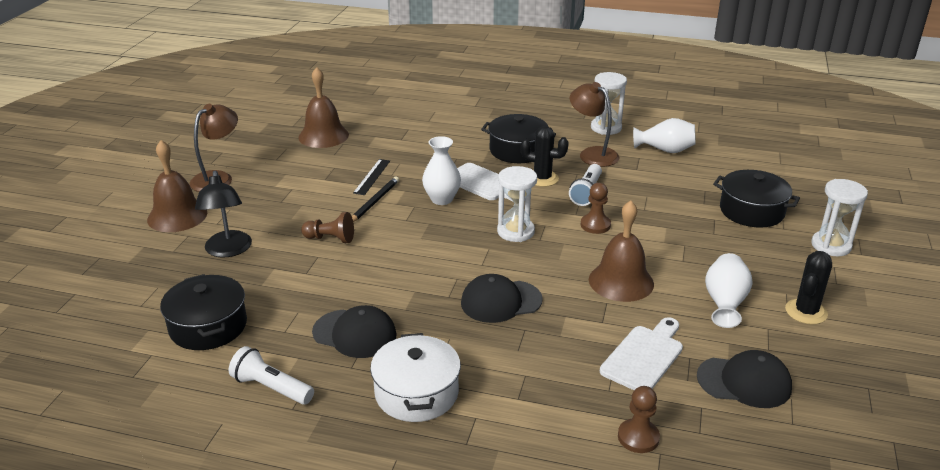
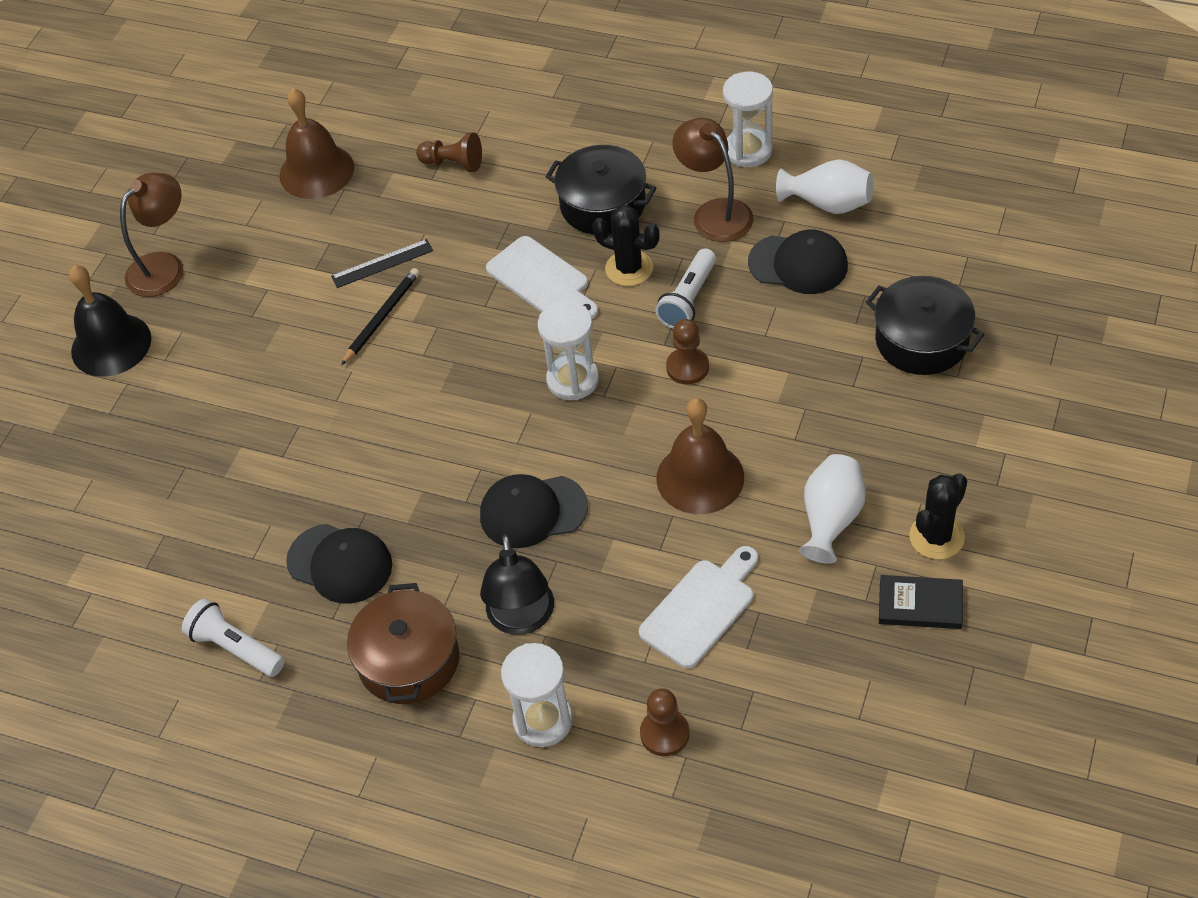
camera: 10 degrees right, 20 degrees up
brown bell [147,140,207,232] -> black bell [69,265,151,377]
black pot [160,274,247,350] -> none
black lamp [195,171,252,258] -> black lamp moved to [480,535,554,635]
brown pawn [301,212,354,243] -> brown pawn moved to [416,132,482,172]
black ruler [353,159,390,195] -> black ruler turned 45 degrees clockwise [331,239,433,288]
white pot [370,333,461,422] -> brown pot [347,583,459,704]
white vase [422,136,461,205] -> none
black cap [697,350,792,408] -> black cap moved to [748,229,848,294]
white hourglass [811,179,868,256] -> white hourglass moved to [501,643,573,747]
none -> black book [879,575,963,629]

